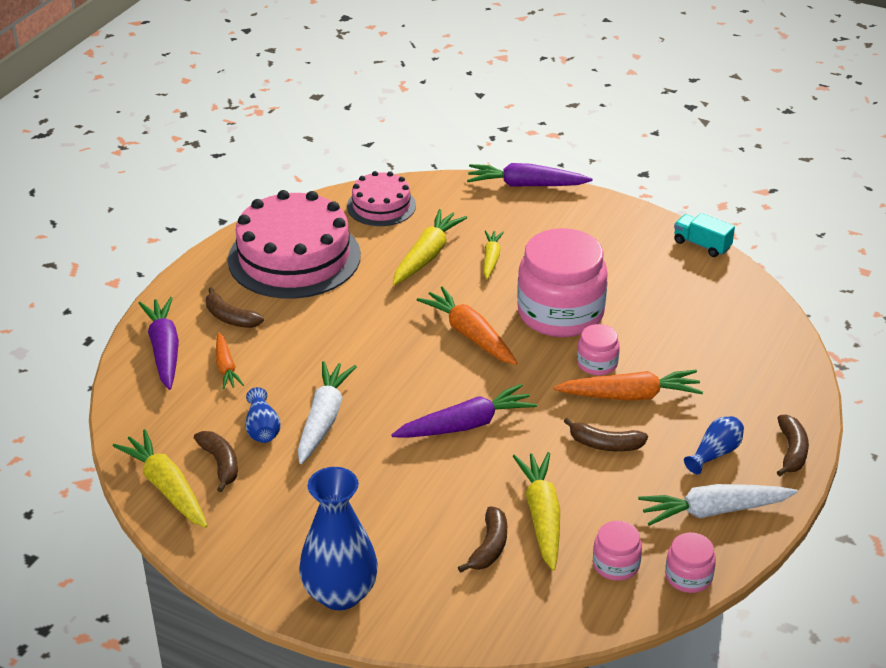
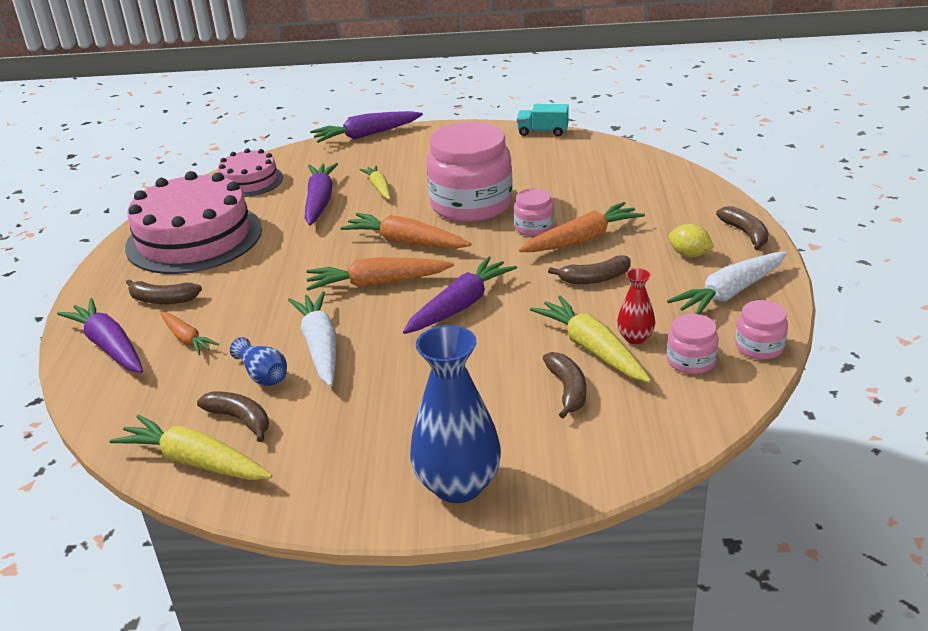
camera: 25 degrees left, 5 degrees down
yellow carrot [393,209,467,285] -> purple carrot [305,163,338,226]
blue vase [684,416,744,475] -> yellow lemon [669,224,714,257]
none -> orange carrot [306,257,454,291]
none -> red vase [617,268,655,344]

